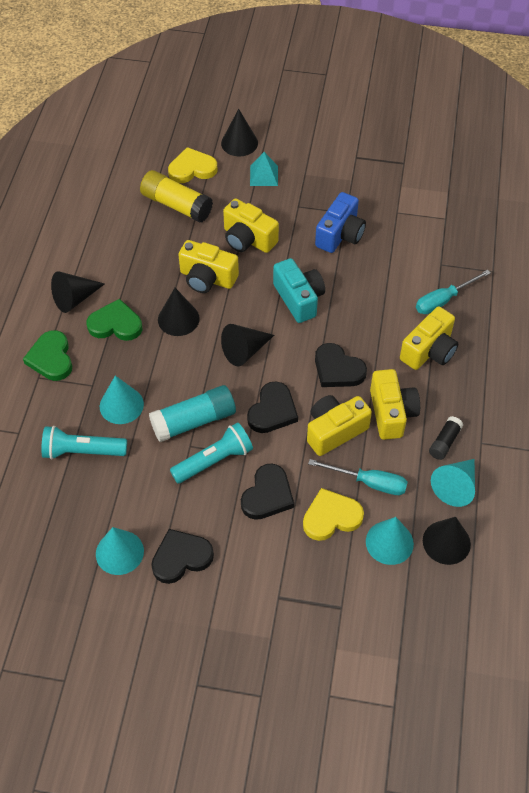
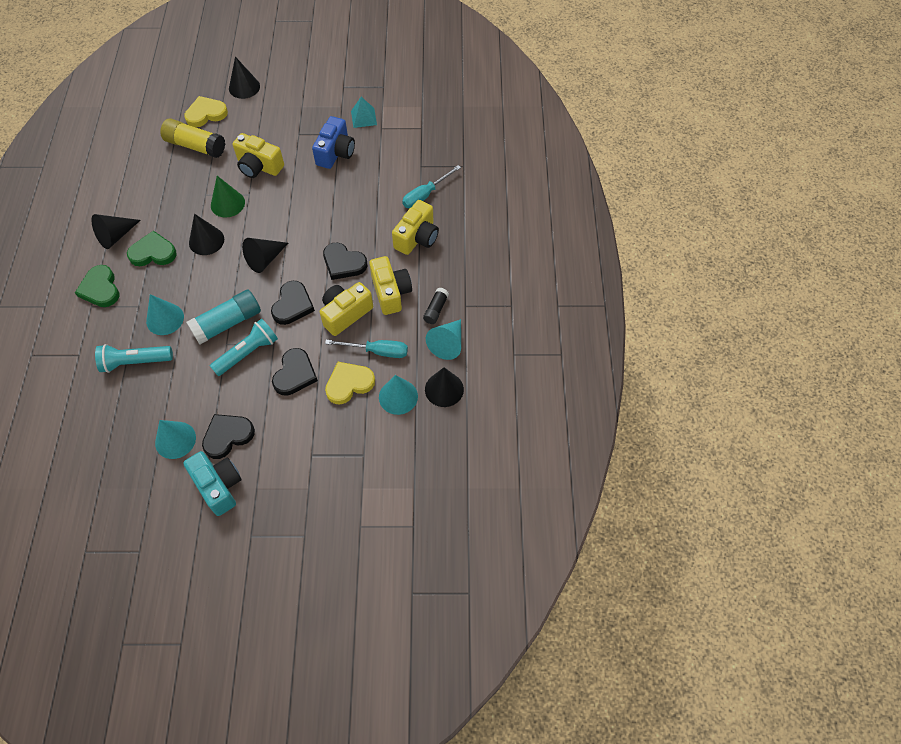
camera: 10 degrees left, 5 degrees up
yellow camera [178,240,239,293] -> green cone [211,176,245,217]
turquoise pyramid [250,152,278,186] -> turquoise pyramid moved to [351,97,377,128]
turquoise camera [273,258,325,323] -> turquoise camera moved to [183,451,242,516]

